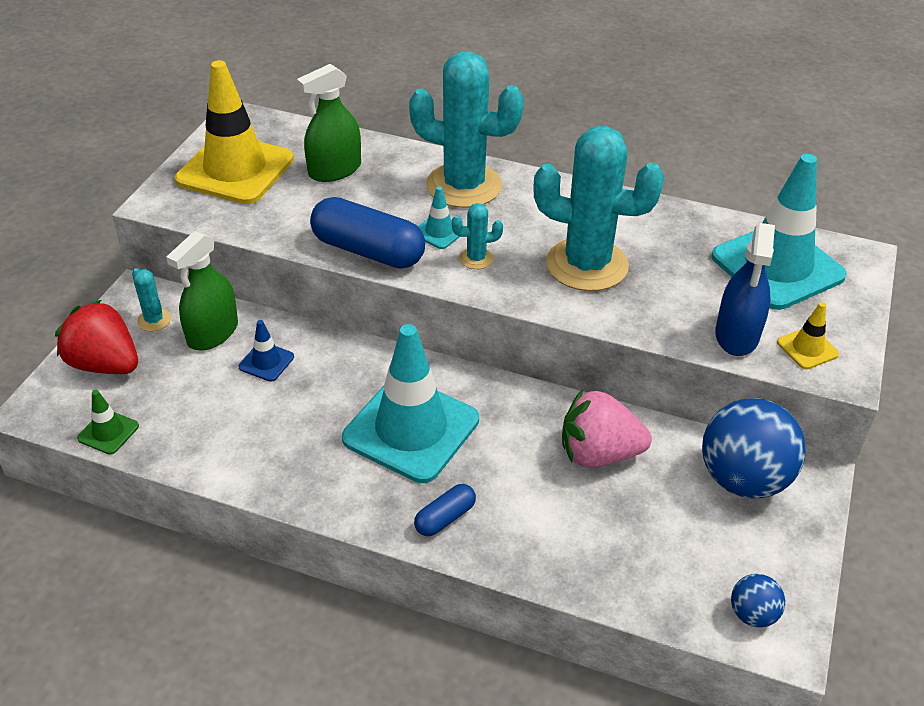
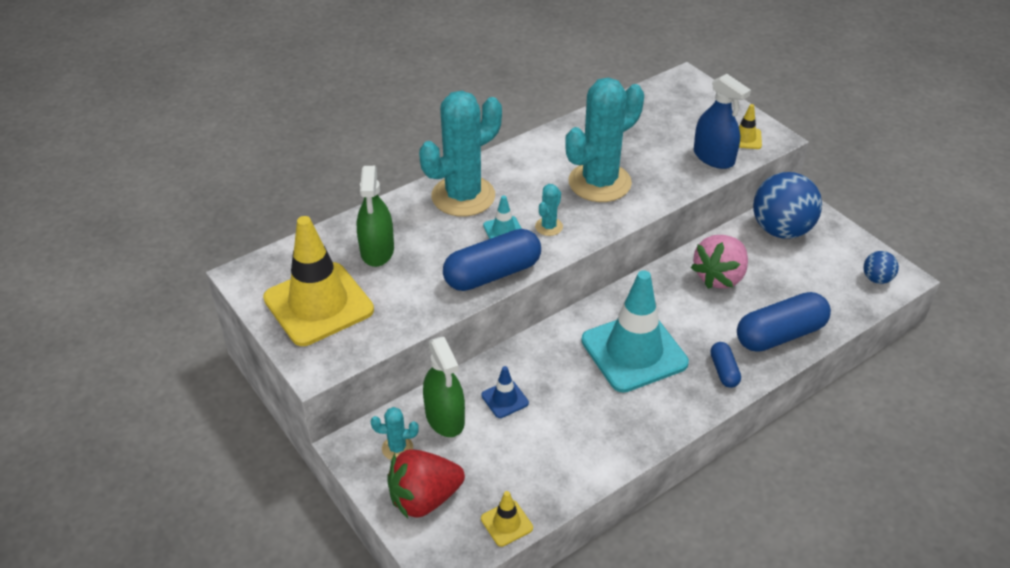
camera: 55 degrees left, 0 degrees up
green traffic cone [77,390,139,455] -> yellow traffic cone [481,491,533,547]
turquoise traffic cone [711,154,847,310] -> none
none -> blue capsule [737,292,831,352]

